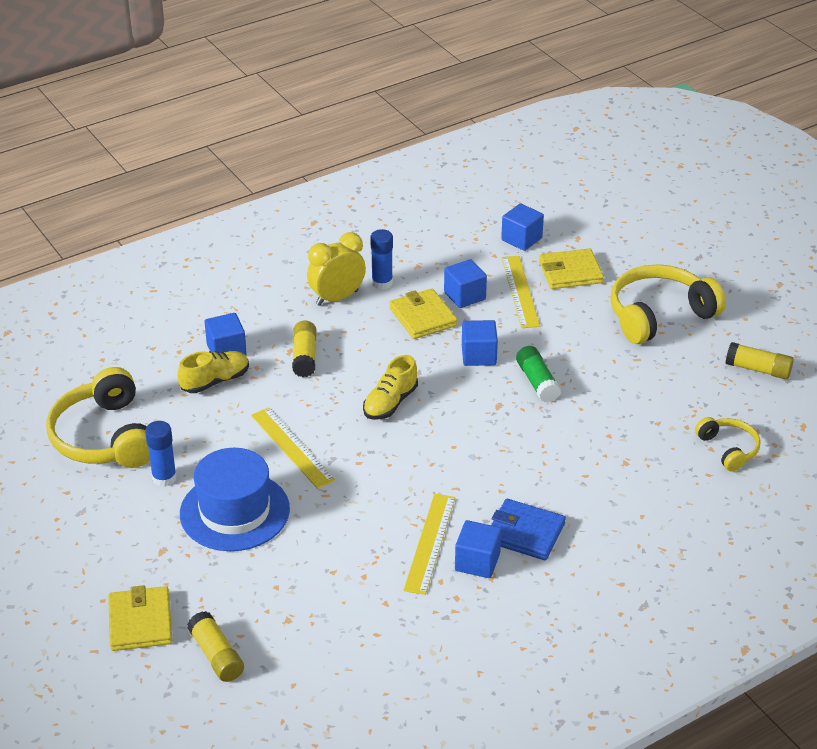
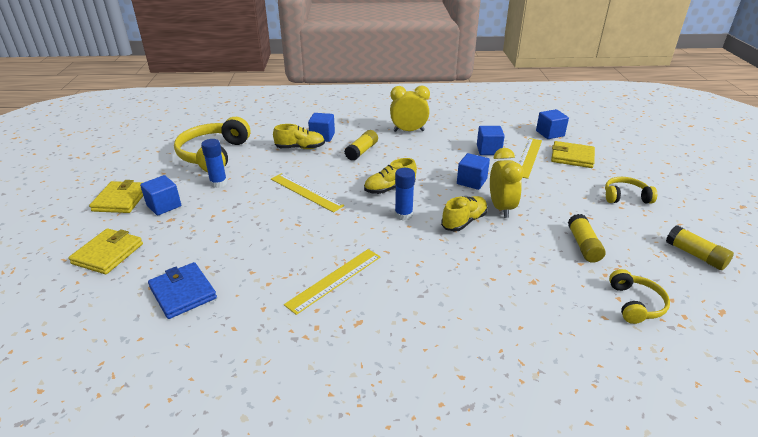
camera: 30 degrees right, 5 degrees down
blue hat [180,448,290,551] -> none
yellow glue stick [187,611,244,682] -> yellow glue stick moved to [568,214,606,263]
yellow ruler [251,407,336,489] -> yellow ruler turned 45 degrees counterclockwise [271,173,344,213]
blue glue stick [370,229,393,290] -> blue glue stick moved to [395,168,415,221]
yellow wallet [389,288,458,339] -> yellow wallet moved to [89,180,144,213]
blue cube [455,520,501,578] -> blue cube moved to [140,175,181,216]
blue wallet [491,499,566,560] -> blue wallet moved to [148,262,217,319]
green glue stick [516,346,561,402] -> yellow clock [490,148,524,218]
yellow headphones [610,265,726,344] -> yellow headphones [605,177,657,204], size x0.54
none -> yellow shoe [441,196,488,231]

